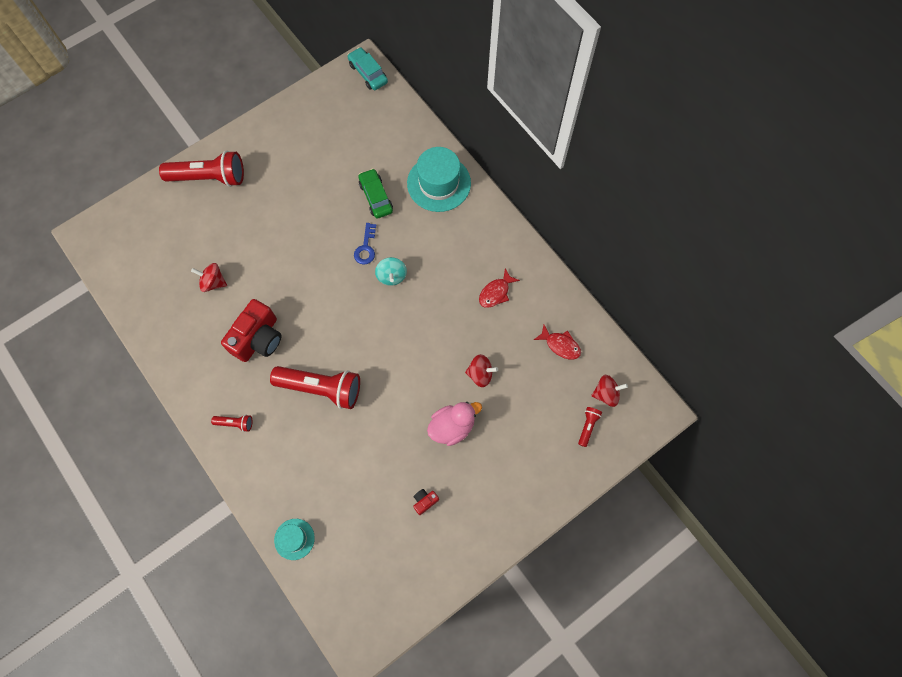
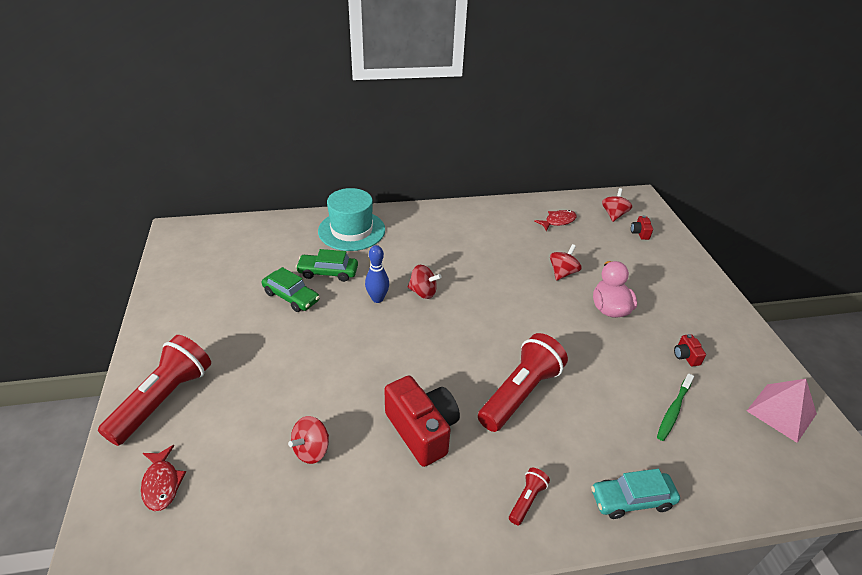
camera: 65 degrees left, 30 degrees down
turquoise hat [274,519,315,560] -> none
turquoise car [348,47,388,90] -> turquoise car moved to [591,469,680,519]
blue key [354,223,376,265] -> blue bowling pin [365,245,389,303]
turquoise spinning top [375,257,407,286] -> red spinning top [408,265,442,299]
red fish [479,269,520,308] -> red fish moved to [141,445,186,511]
red flashlight [578,407,602,447] -> red camera [631,215,653,240]
none -> green car [262,267,320,312]
none -> green toothbrush [657,373,694,441]
none -> pink pyramid [747,379,817,443]

